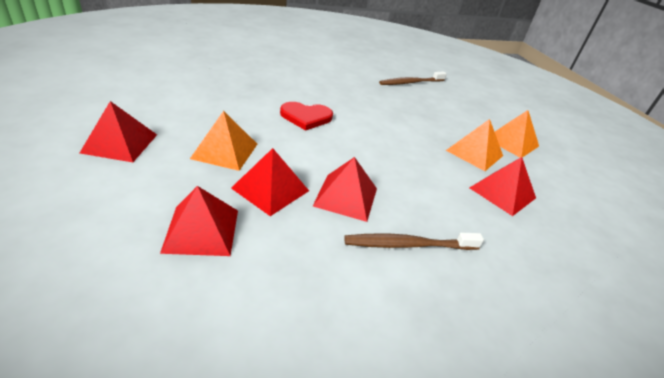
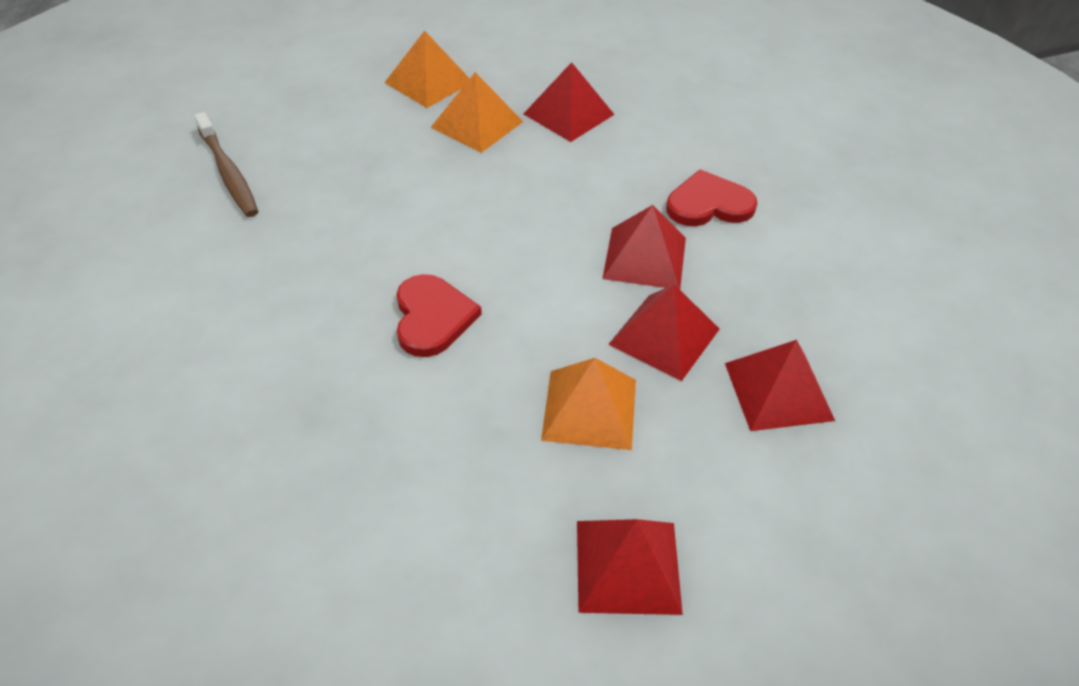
camera: 90 degrees left, 10 degrees up
brown toothbrush [344,232,484,250] -> red heart [666,169,758,226]

